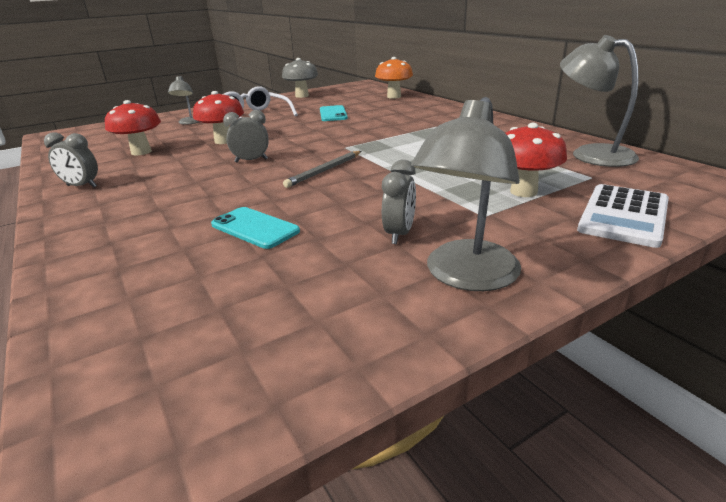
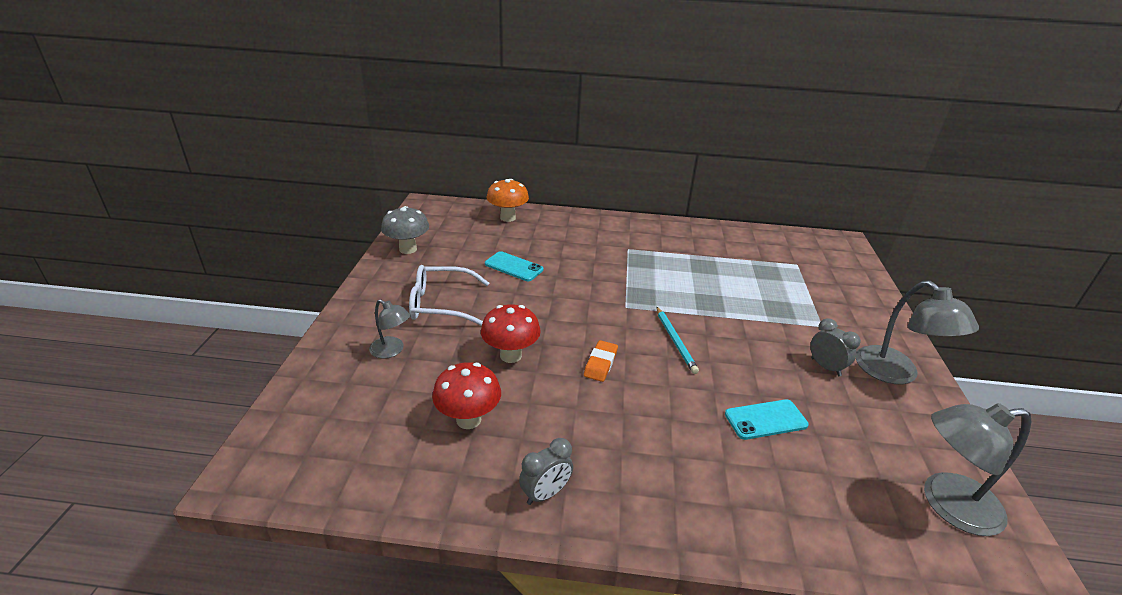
camera: 55 degrees left, 5 degrees up
grey clock [223,110,269,163] -> orange eraser [584,340,618,382]
grey pencil [283,151,361,188] -> turquoise pencil [656,306,699,374]
red mushroom [506,123,567,197] -> none
grey lamp [560,35,639,167] -> grey lamp moved to [924,403,1031,536]
white calculator [577,184,669,248] -> none

